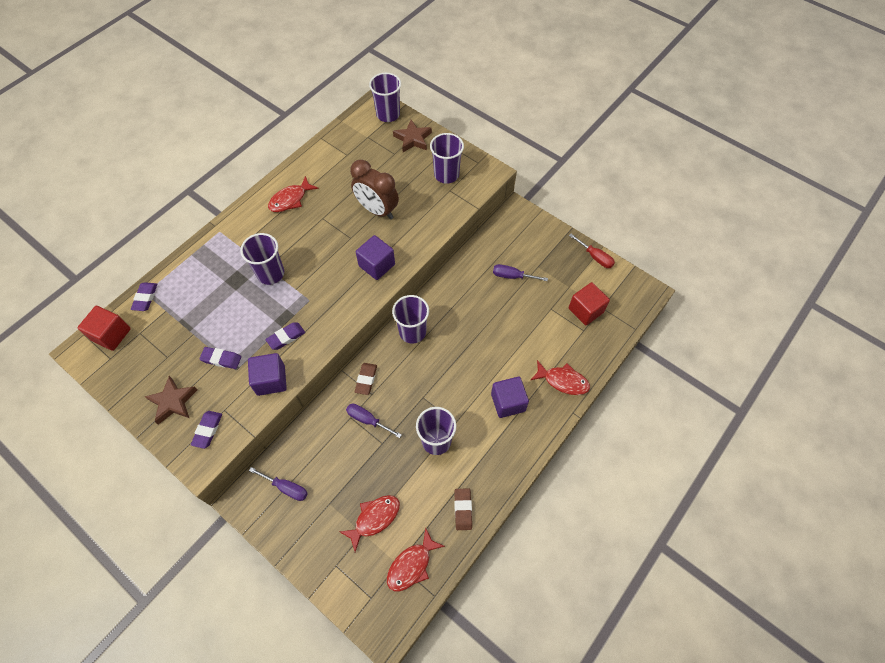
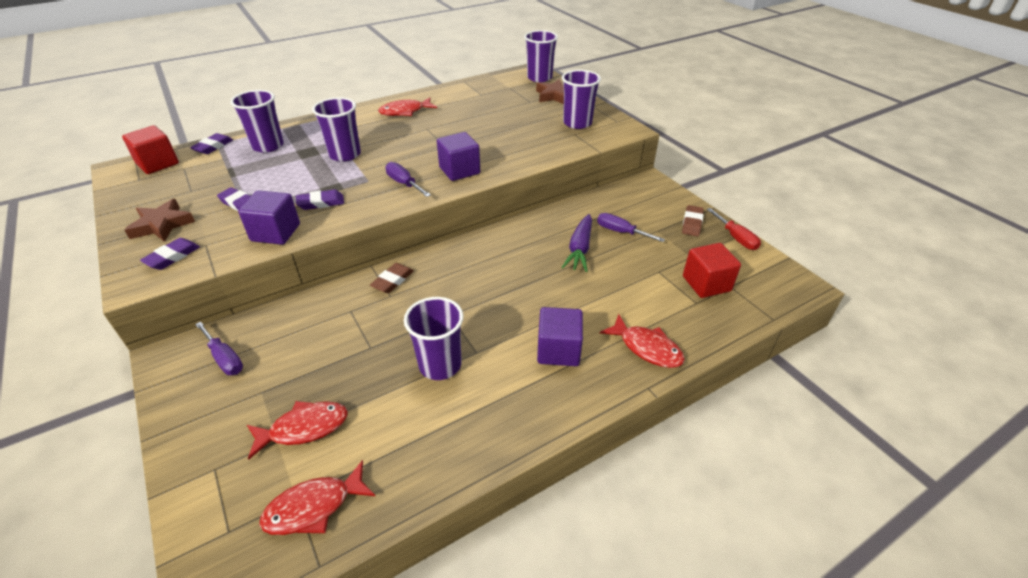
camera: 20 degrees right, 20 degrees down
purple screwdriver [346,404,402,438] -> purple screwdriver moved to [385,162,431,197]
brown clock [350,160,399,219] -> none
purple cup [392,295,429,344] -> purple cup moved to [231,90,284,152]
brown eraser [454,488,472,530] -> brown eraser moved to [682,205,704,236]
none -> purple carrot [562,214,592,272]

